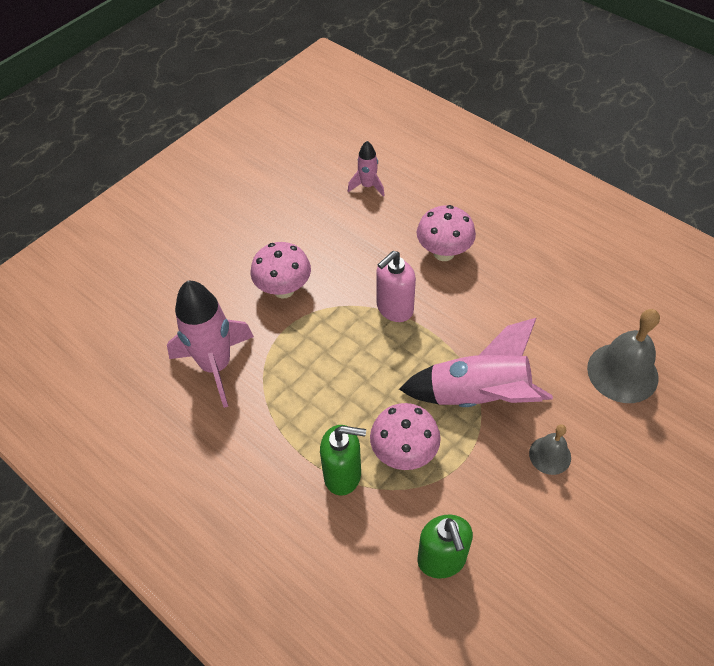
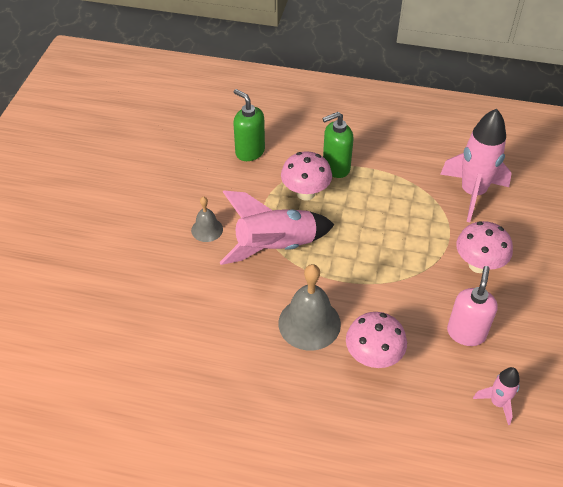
camera: 150 degrees right, 5 degrees down
pink soap dispenser [376,251,416,322] -> pink soap dispenser moved to [447,266,498,346]
grey bell [587,309,660,403] -> grey bell moved to [278,264,341,351]

